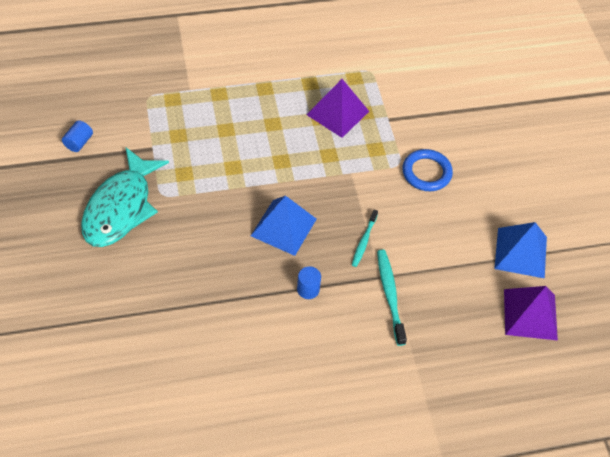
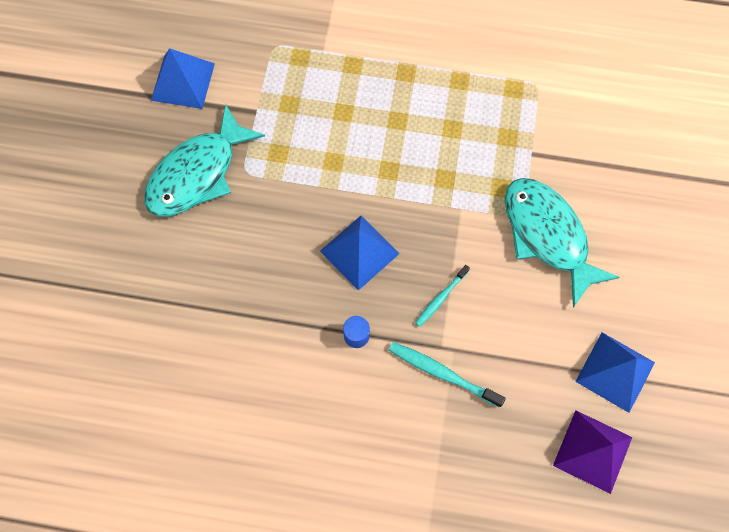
camera: 25 degrees right, 15 degrees up
blue cylinder [62,120,93,152] -> blue pyramid [151,48,215,109]
purple pyramid [306,79,369,138] -> none
turquoise toothbrush [377,250,407,346] -> turquoise toothbrush turned 75 degrees counterclockwise [389,342,506,408]
blue ring [402,149,453,191] -> turquoise fish [505,178,620,307]

